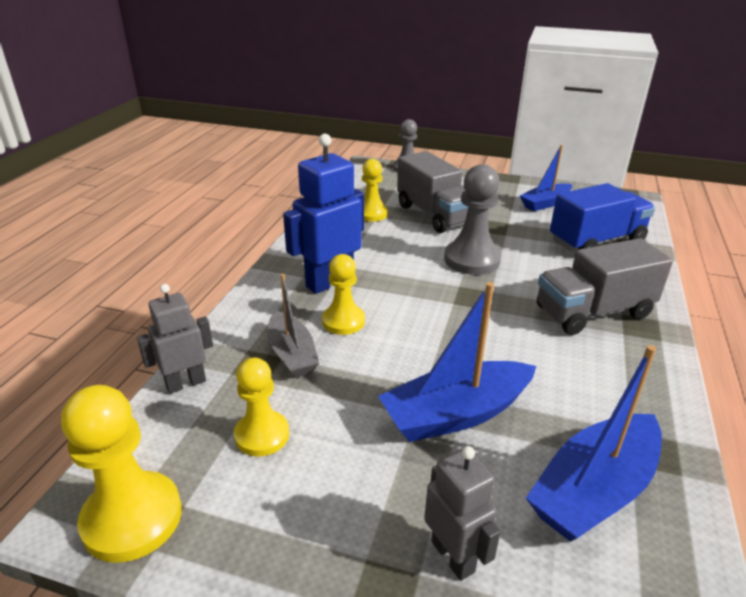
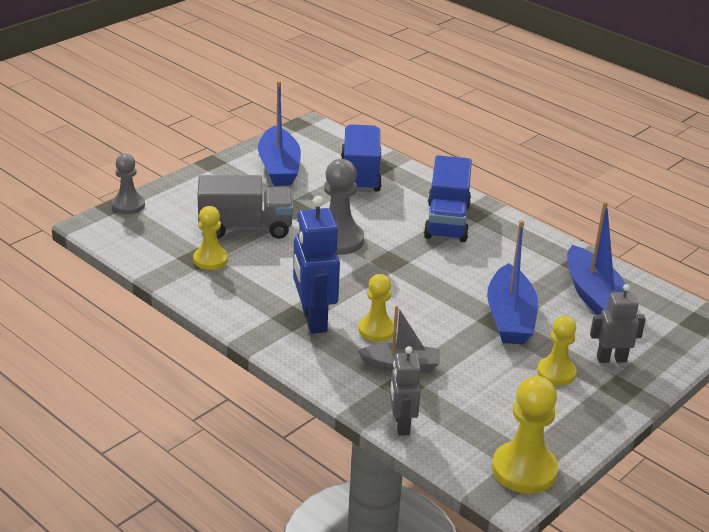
camera: 65 degrees left, 0 degrees up
yellow pawn [234,358,289,456] -> yellow pawn moved to [537,316,577,386]
blue boat [520,145,572,211] -> blue boat [258,81,301,186], size x1.53
grey truck [537,238,673,335] -> blue truck [424,155,472,242]

